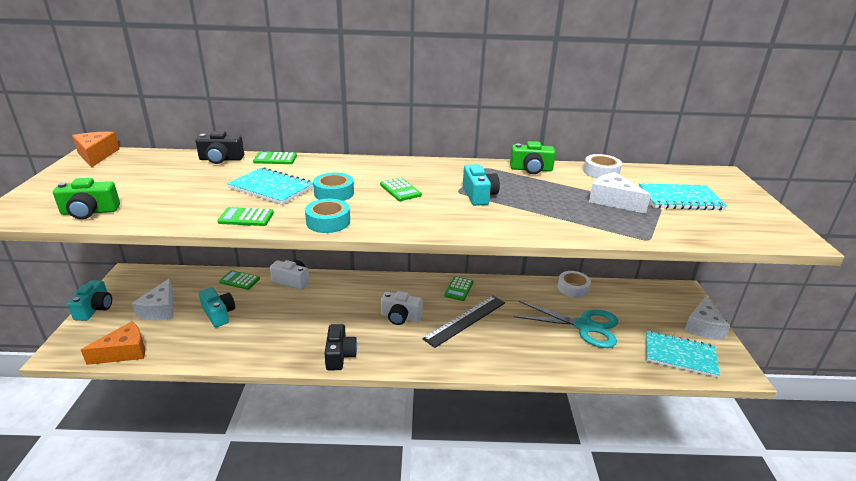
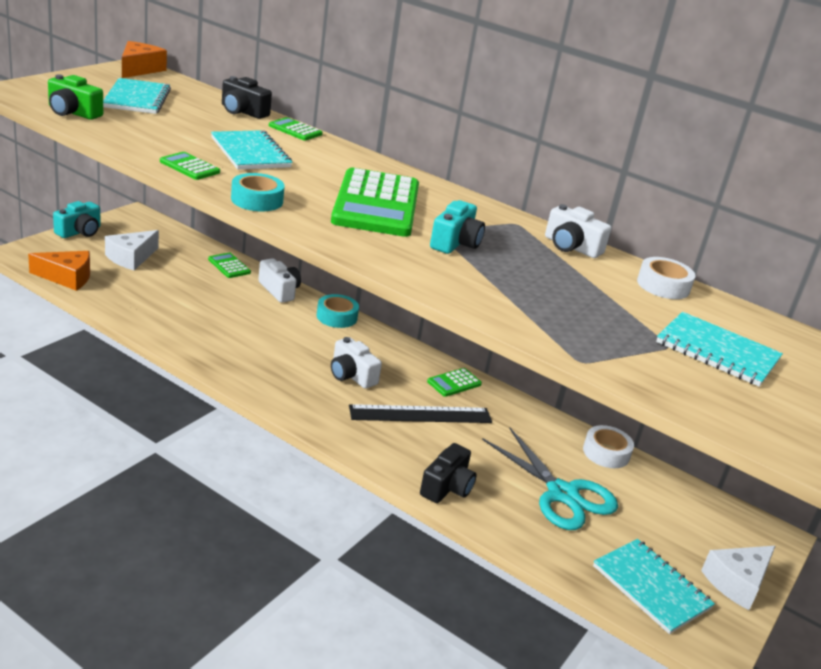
camera: 30 degrees right, 0 degrees up
turquoise camera [199,287,235,327] -> none
turquoise tape [313,172,354,201] -> turquoise tape moved to [316,294,359,328]
black camera [324,324,357,370] -> black camera moved to [420,443,476,503]
green calculator [380,177,422,201] -> green calculator [331,168,419,237], size x2.30
green camera [510,141,556,174] -> white camera [545,204,611,258]
white cheese [589,172,651,214] -> none
none -> turquoise notebook [103,78,171,114]

